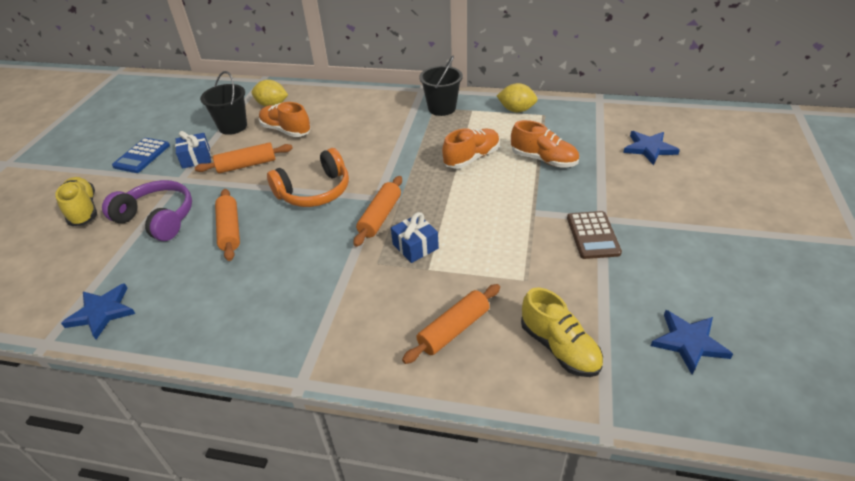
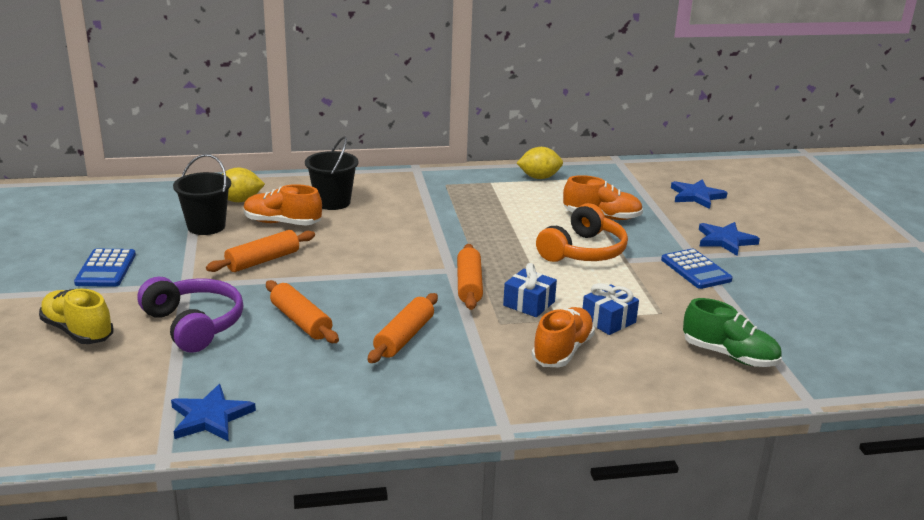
camera: 25 degrees left, 15 degrees down
purple headphones [102,180,192,241] -> purple headphones turned 45 degrees clockwise [138,277,243,353]
blue gift [175,131,211,169] -> blue gift moved to [583,283,639,335]
orange headphones [267,148,349,207] -> orange headphones moved to [536,203,628,262]
orange rolling pin [402,284,500,364] -> orange rolling pin moved to [368,293,438,363]
black bucket [419,56,463,116] -> black bucket moved to [305,136,359,210]
orange shoe [442,128,500,169] -> orange shoe moved to [532,307,595,367]
yellow shoe [521,288,603,377] -> green shoe [683,298,782,367]
brown calculator [567,211,622,259] -> blue calculator [661,249,733,289]
blue star [651,310,733,374] -> blue star moved to [699,222,760,256]

